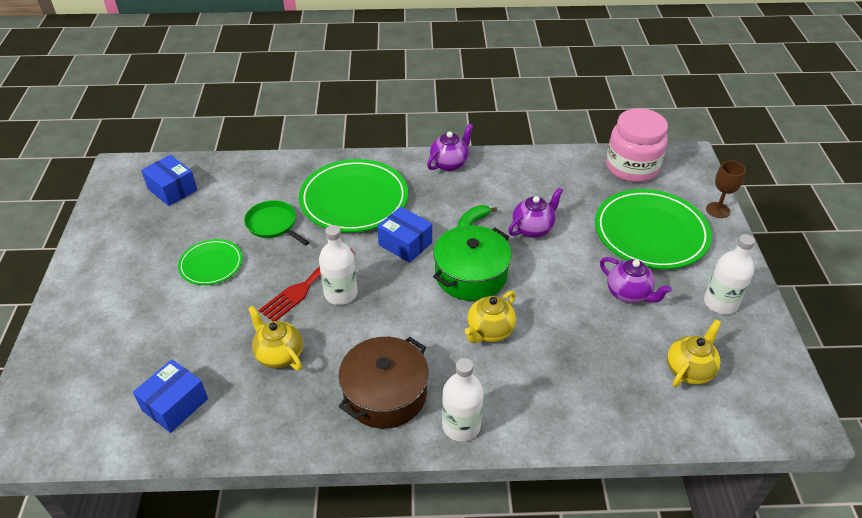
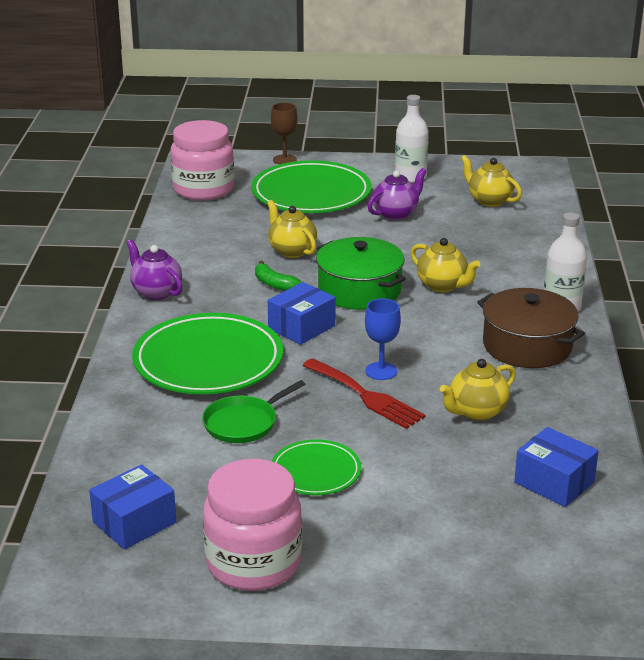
camera: 85 degrees left, 15 degrees down
white bottle [319,225,357,305] -> blue goblet [365,299,401,380]
purple teapot [508,187,563,238] -> yellow teapot [267,200,317,258]
none -> pink jar [203,459,302,591]

